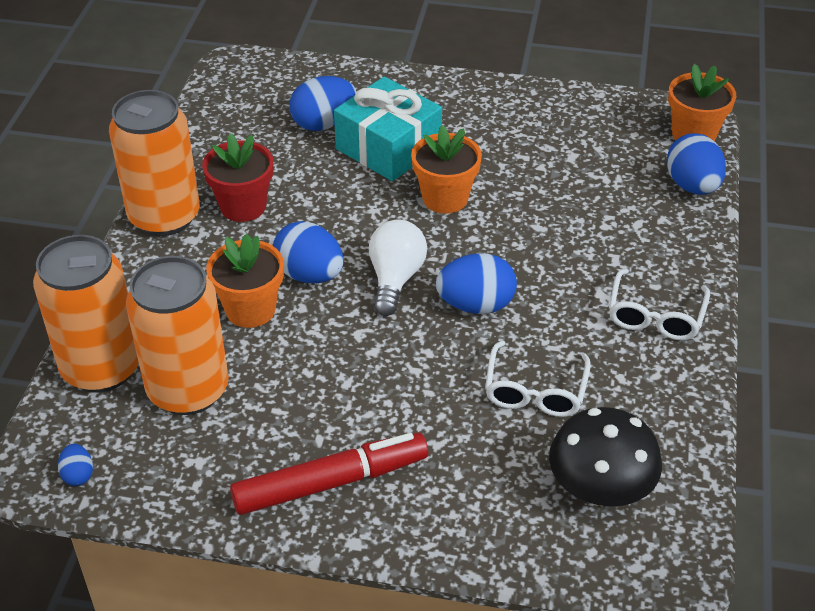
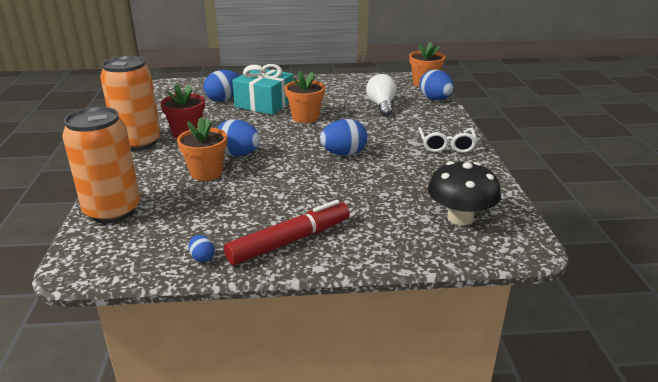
camera: 15 degrees left, 15 degrees down
blue egg [58,444,93,486] -> blue egg moved to [189,235,215,262]
orange can [126,256,229,415] -> none
white light bulb [369,219,427,316] -> white light bulb moved to [366,74,397,116]
white glasses [485,341,591,417] -> none

